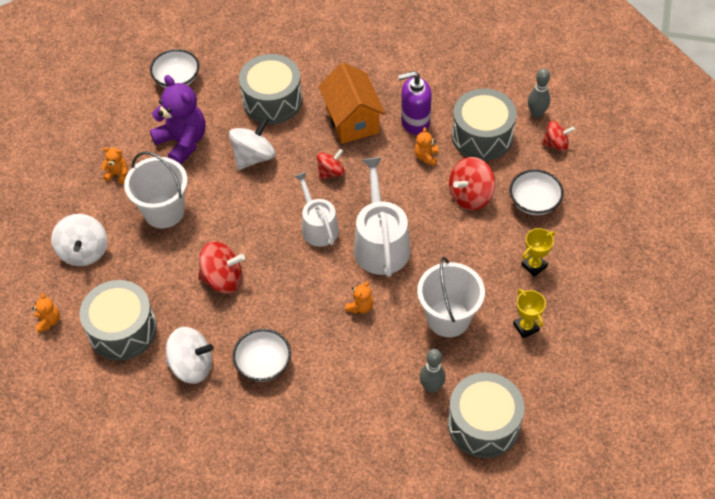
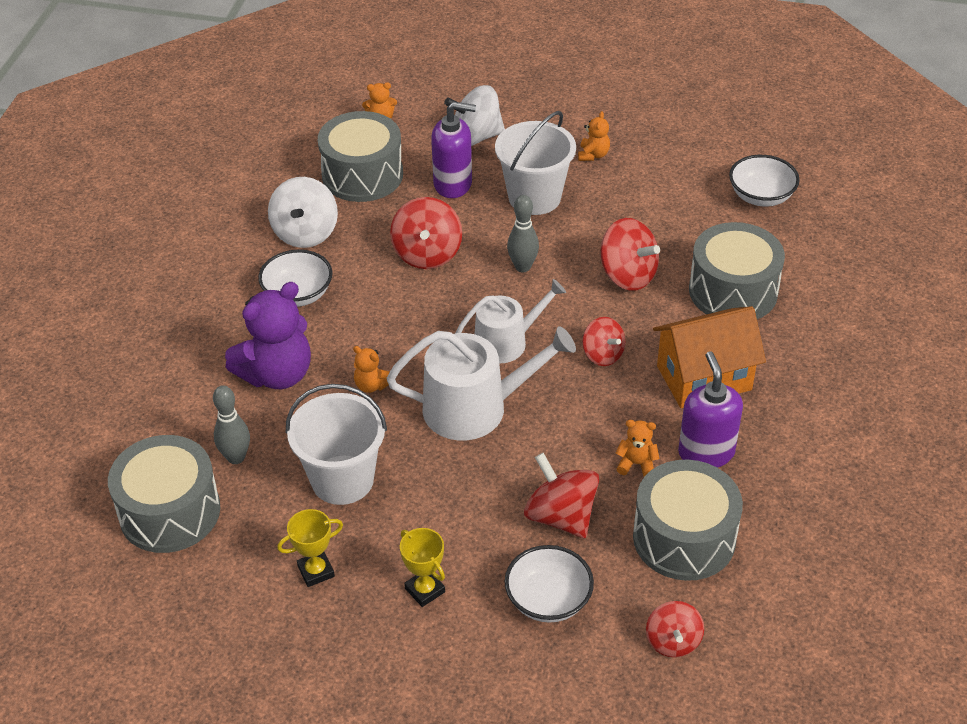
camera: 90 degrees right, 10 degrees down
purple teddy bear [150,75,205,164] -> purple teddy bear moved to [225,282,311,389]
white spinning top [229,118,275,170] -> red spinning top [601,218,660,291]
grey bowling pin [528,69,550,118] -> grey bowling pin moved to [507,195,539,272]
none -> purple soap dispenser [431,102,476,198]

